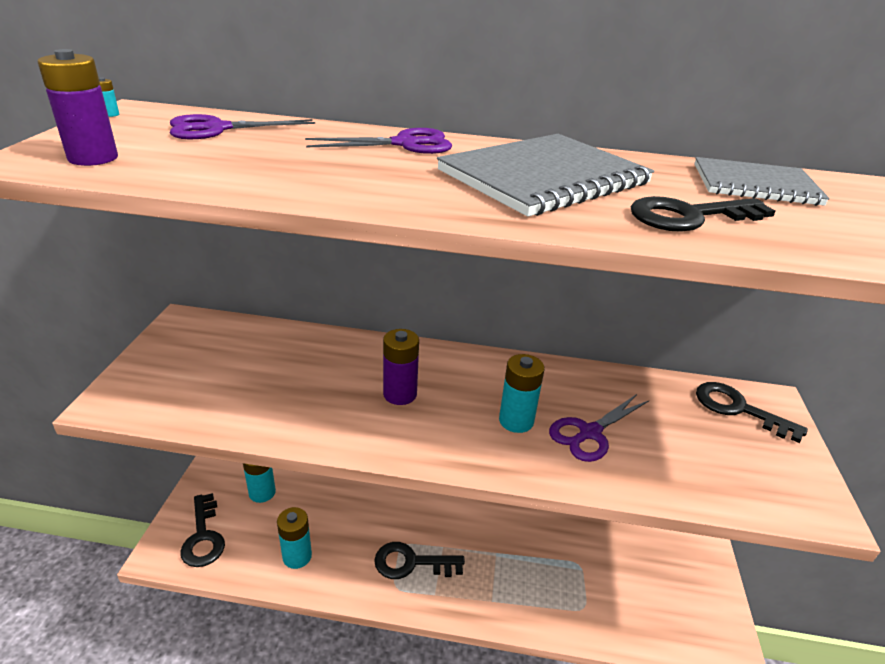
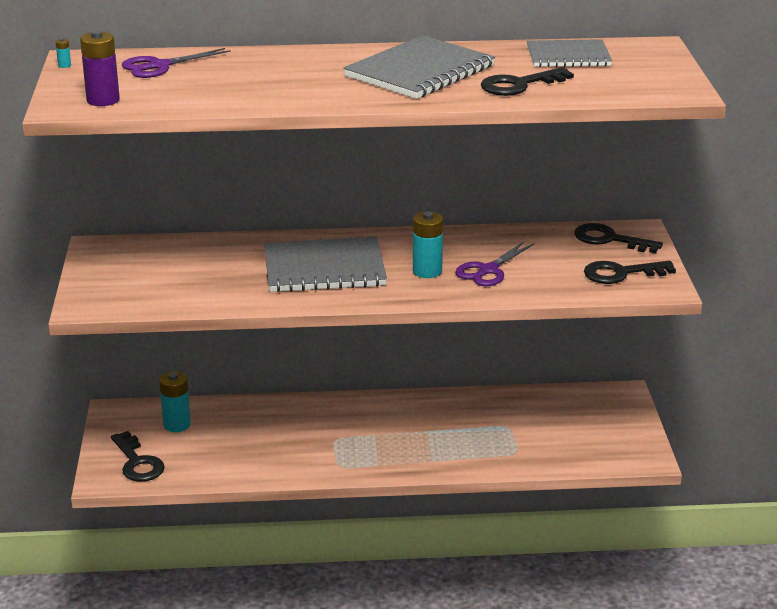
camera: 10 degrees left, 5 degrees down
turquoise battery [277,507,312,569] -> none
purple scissors [305,128,452,154] -> none
black key [374,542,465,579] -> black key moved to [584,261,676,284]
purple battery [383,329,419,405] -> grey notebook [264,237,387,292]

